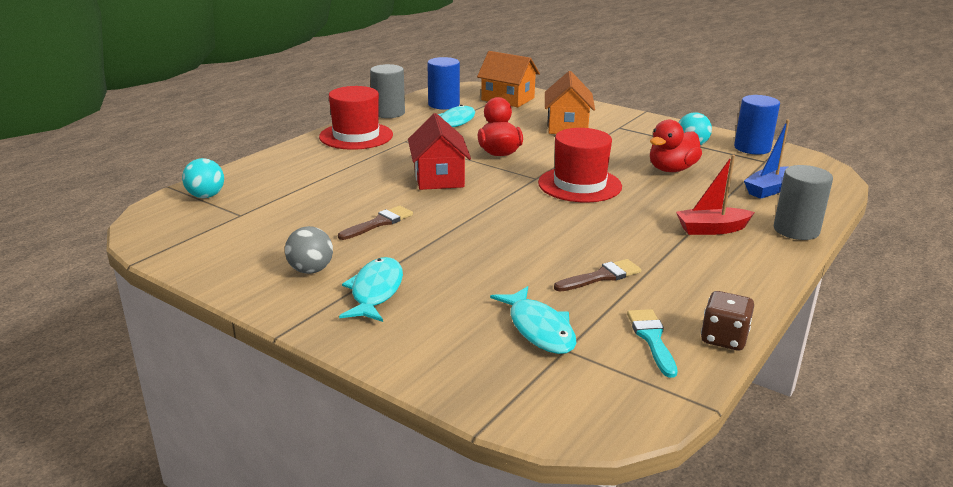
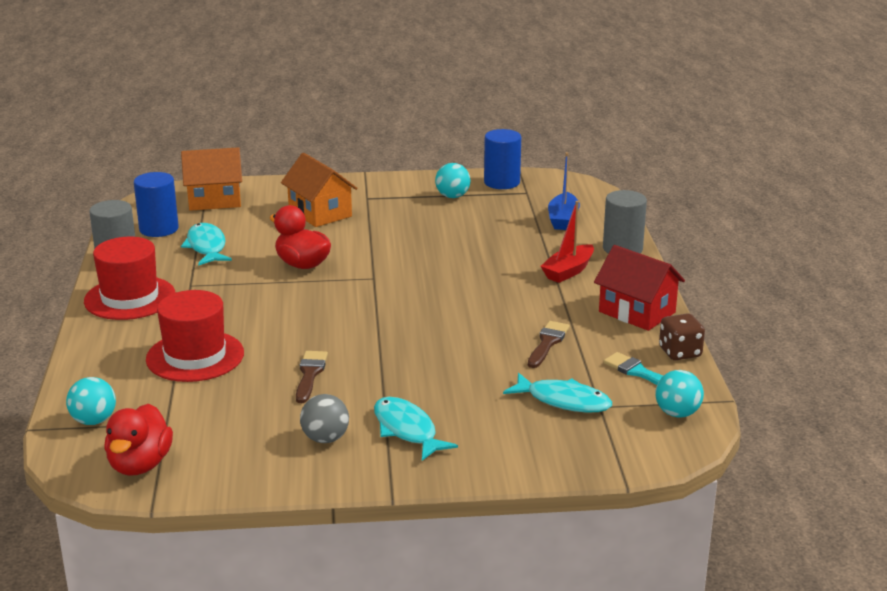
camera: 40 degrees left, 0 degrees up
red house [408,113,471,190] -> red house moved to [594,245,685,331]
red hat [538,128,622,202] -> red hat moved to [146,290,244,382]
red duck [650,120,702,172] -> red duck moved to [104,404,173,476]
none -> turquoise ball [655,370,704,417]

